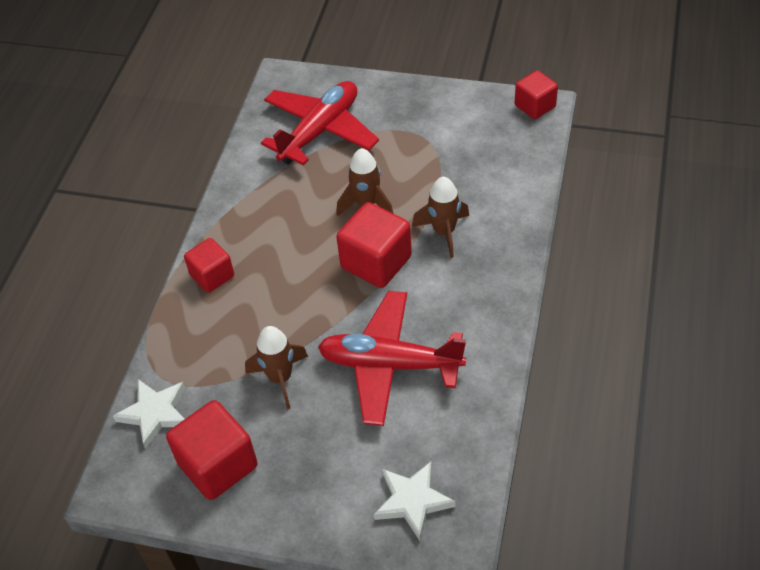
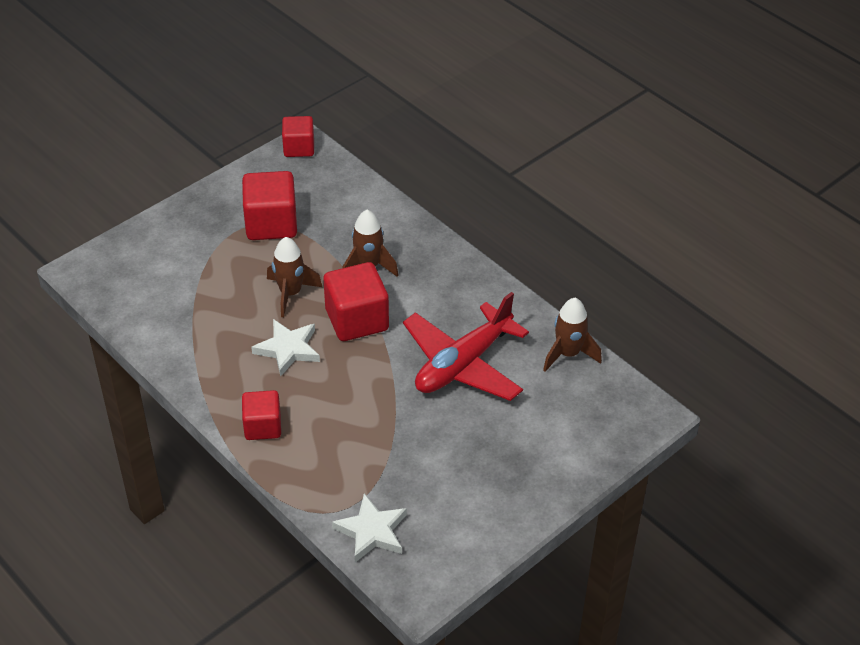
camera: 60 degrees left, 5 degrees down
red cube [166,400,258,500] -> red cube moved to [242,171,297,240]
brown rocket [245,326,308,409] -> brown rocket moved to [543,298,602,372]
red plane [261,81,379,165] -> none
white star [374,462,455,540] -> white star moved to [251,319,320,376]

